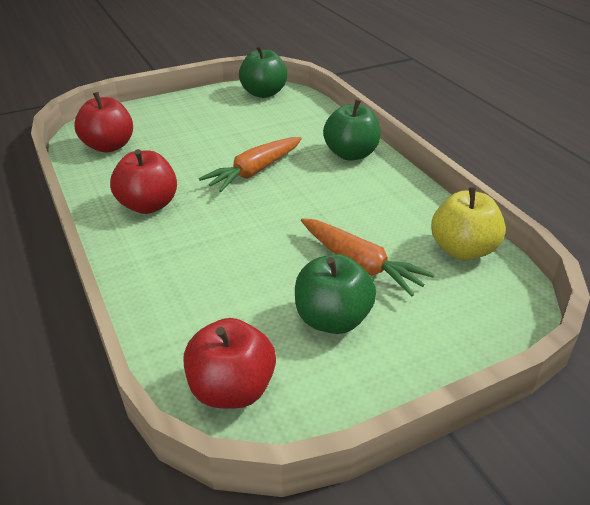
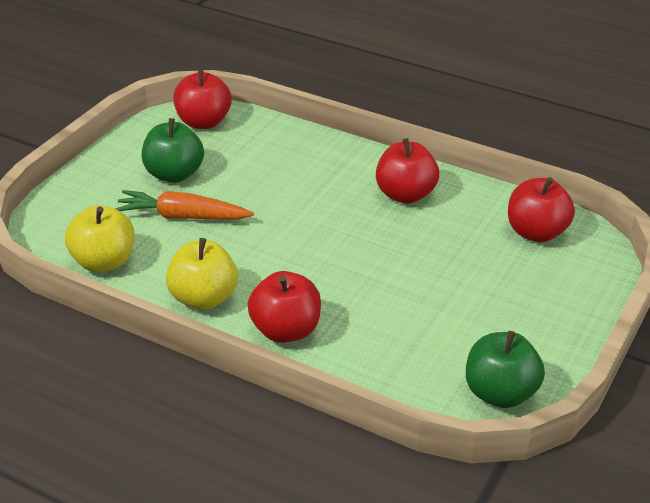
camera: 145 degrees right, 0 degrees up
orange carrot [199,137,302,192] -> none
green apple [323,99,381,161] -> red apple [248,271,321,343]
none -> yellow apple [166,238,238,310]

